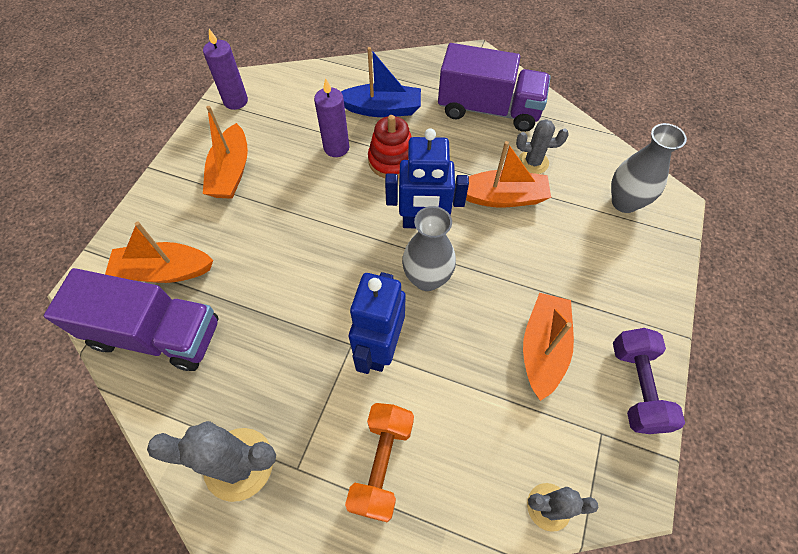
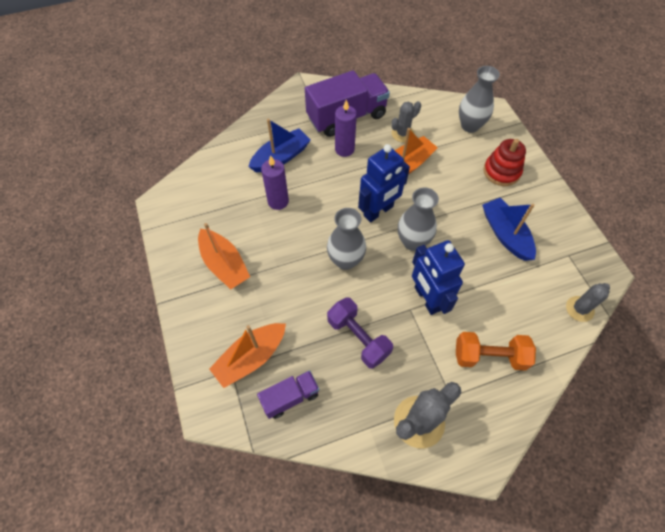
camera: 40 degrees left, 0 degrees up
purple truck [44,268,218,371] -> purple truck [257,370,319,419], size x0.53
purple candle [203,29,248,110] -> purple candle moved to [335,100,357,157]
orange dumbbell [345,403,414,522] -> orange dumbbell turned 60 degrees counterclockwise [456,332,536,371]
red stacking toy [368,115,412,178] -> red stacking toy moved to [483,139,526,186]
orange boat [523,293,574,401] -> blue boat [482,198,536,261]
purple dumbbell [613,328,685,434] -> purple dumbbell moved to [327,297,393,369]
none -> grey vase [327,208,366,270]

